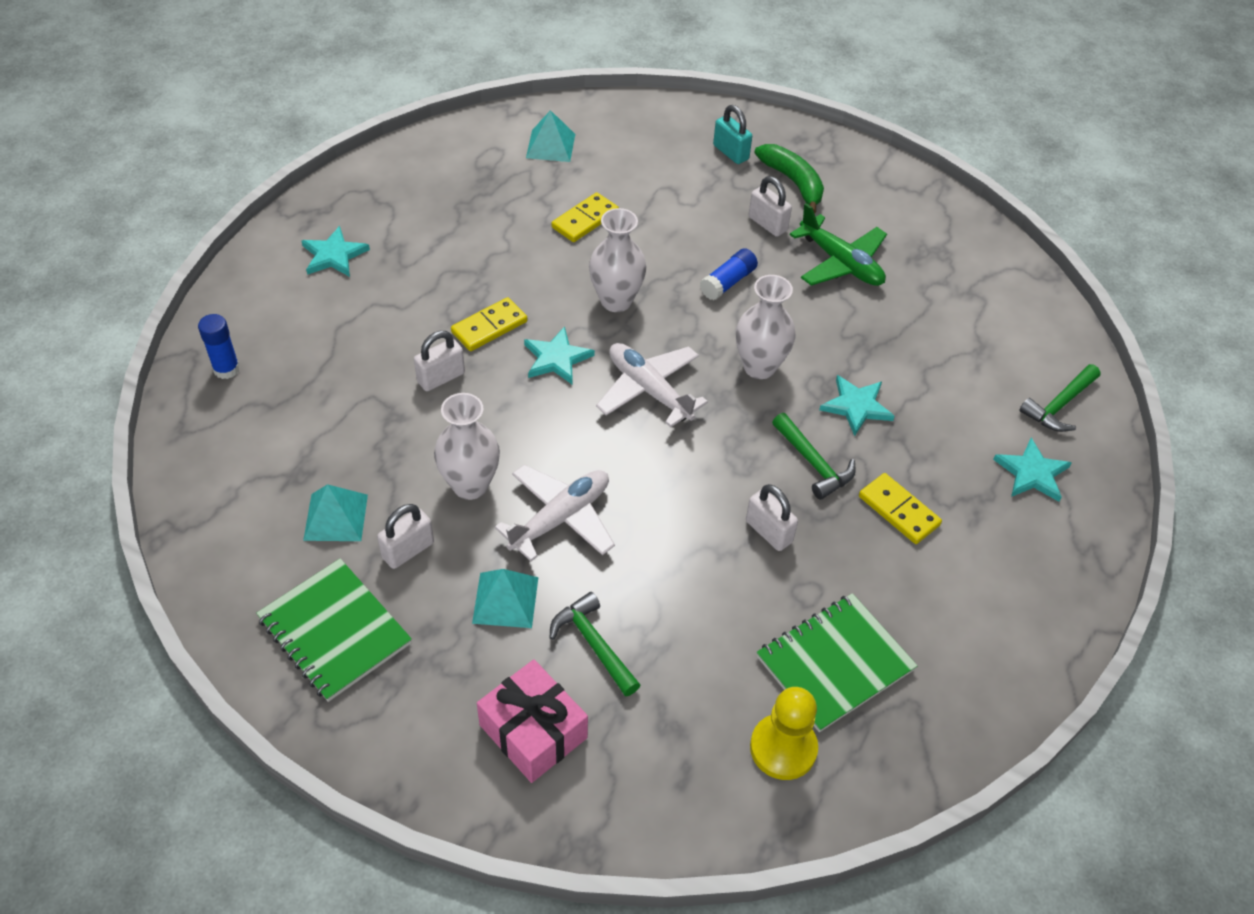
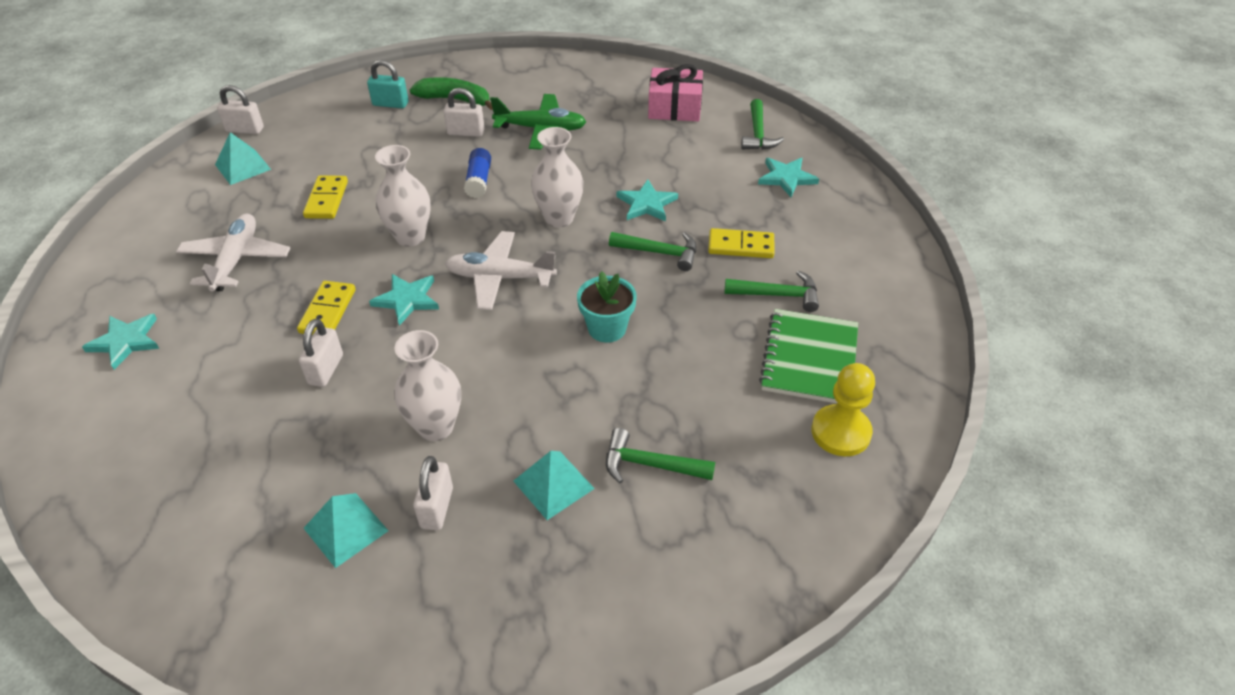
camera: 40 degrees left, 5 degrees down
blue glue stick [198,314,240,379] -> none
green notebook [256,558,412,702] -> none
pink gift [477,659,588,783] -> pink gift moved to [648,64,703,121]
white plane [495,464,615,561] -> white plane moved to [176,214,290,291]
white padlock [746,484,798,551] -> white padlock moved to [217,85,264,134]
none -> turquoise flower pot [577,271,637,343]
none -> green hammer [724,271,819,312]

